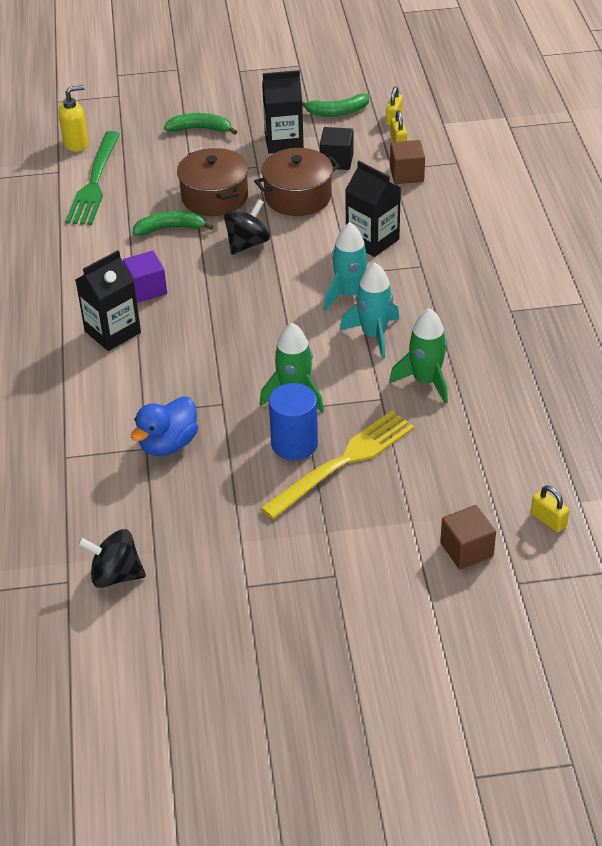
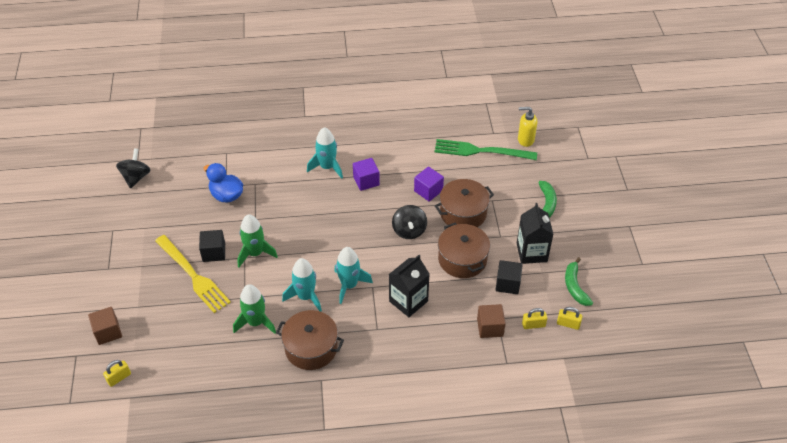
camera: 90 degrees right, 5 degrees up
yellow soap dispenser [58,85,89,152] -> yellow soap dispenser turned 120 degrees clockwise [518,107,537,147]
black carton [76,250,141,351] -> turquoise rocket [307,127,343,179]
green banana [133,211,214,236] -> purple cube [414,166,444,202]
black spinning top [224,199,270,255] -> black spinning top turned 45 degrees clockwise [392,205,427,239]
blue cylinder [269,383,318,460] -> black cube [199,230,225,262]
none -> brown pot [276,310,344,370]

